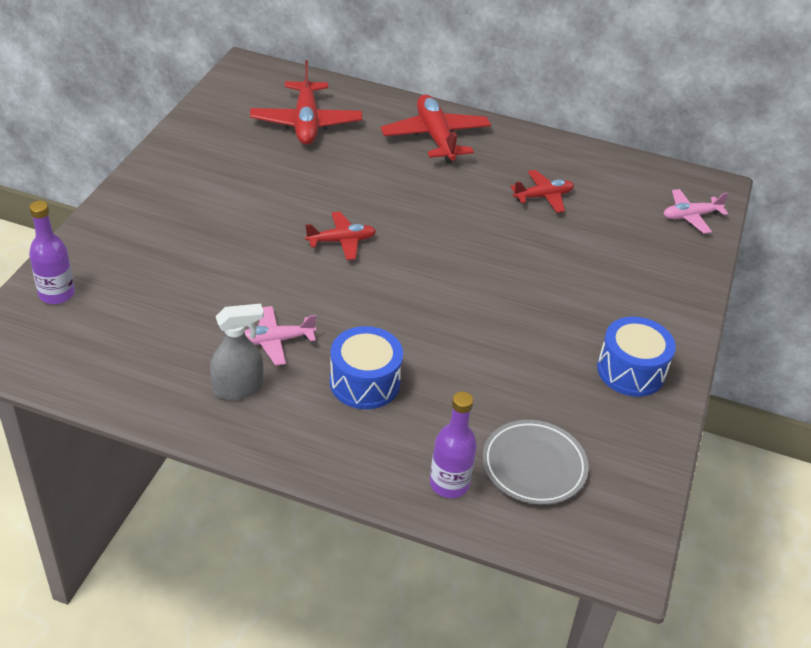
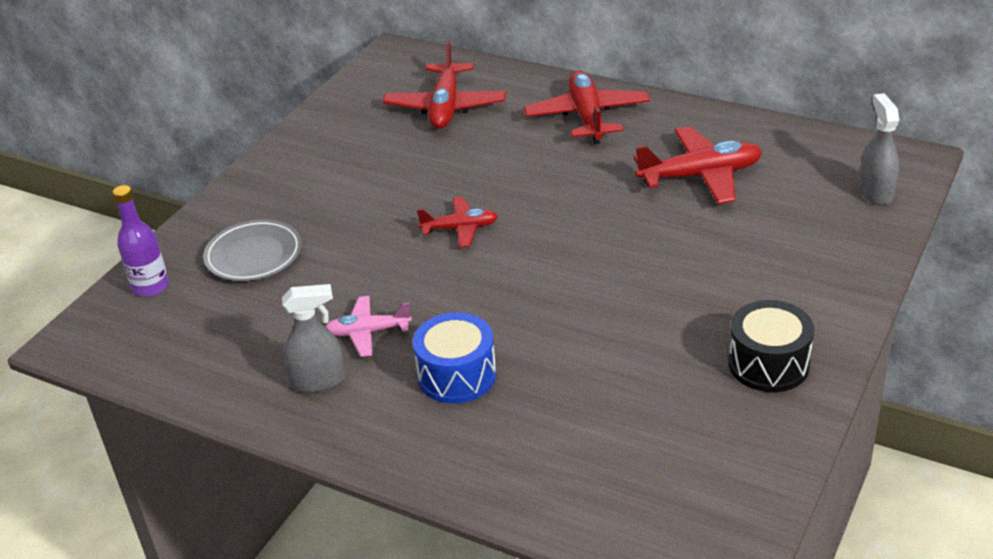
camera: 15 degrees right, 5 degrees down
purple bottle [430,392,477,498] -> none
grey plate [482,420,589,505] -> grey plate moved to [203,219,302,281]
red plane [510,170,574,213] -> red plane [634,126,762,204], size x1.70
blue drum [597,317,676,397] -> black drum [729,300,814,392]
pink plane [664,189,728,234] -> grey spray bottle [860,93,899,206]

